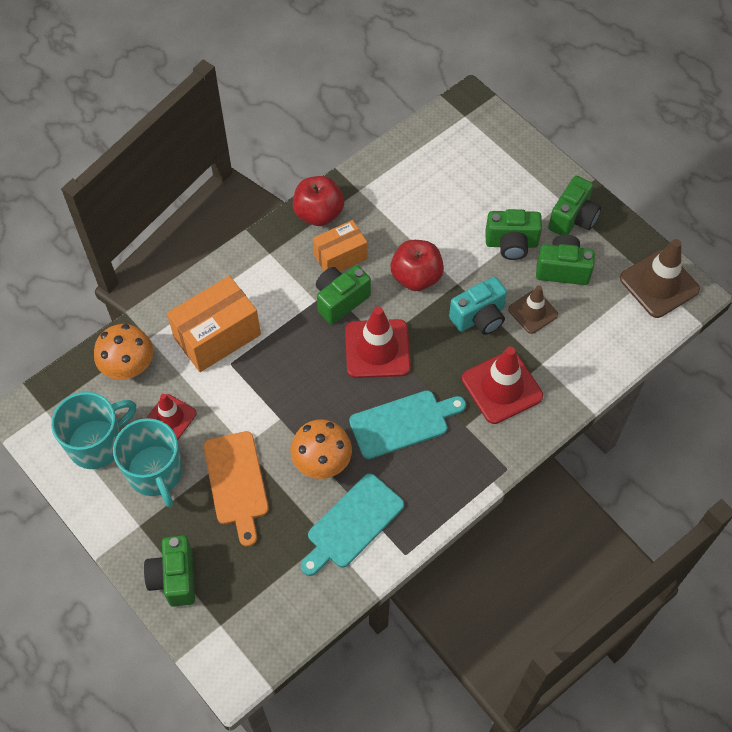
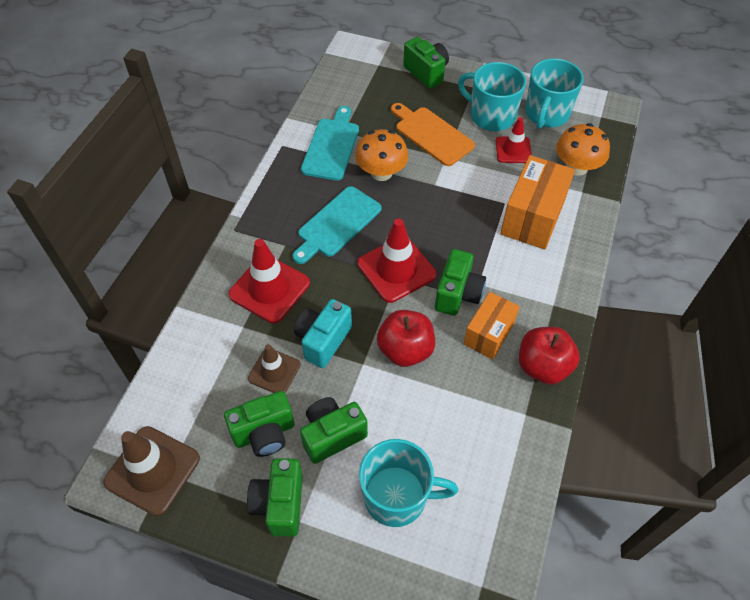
camera: 150 degrees right, 5 degrees down
none -> turquoise mug [359,439,458,527]

